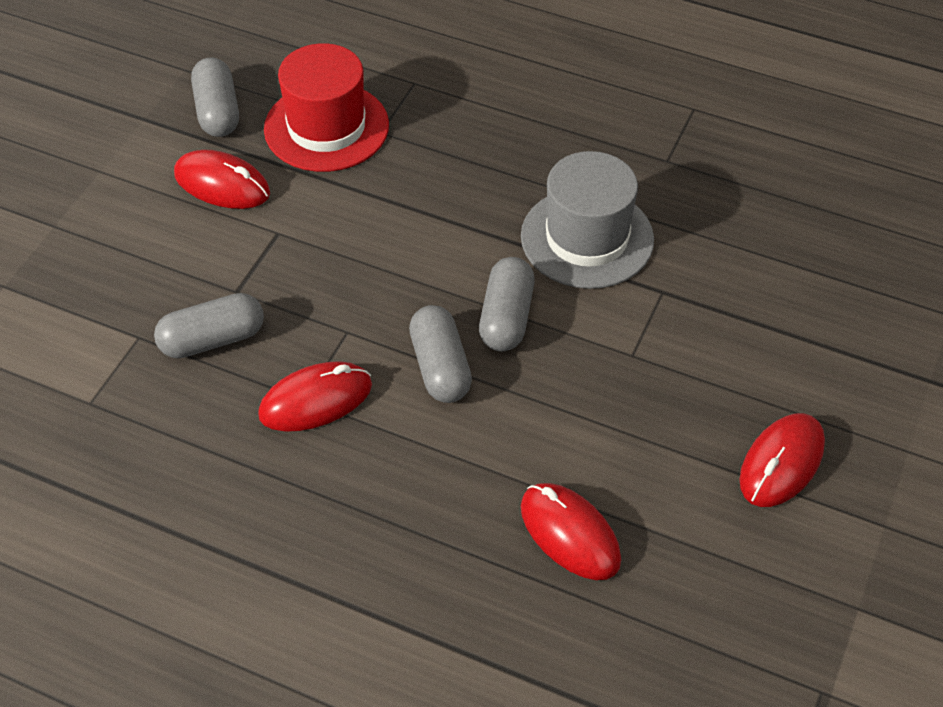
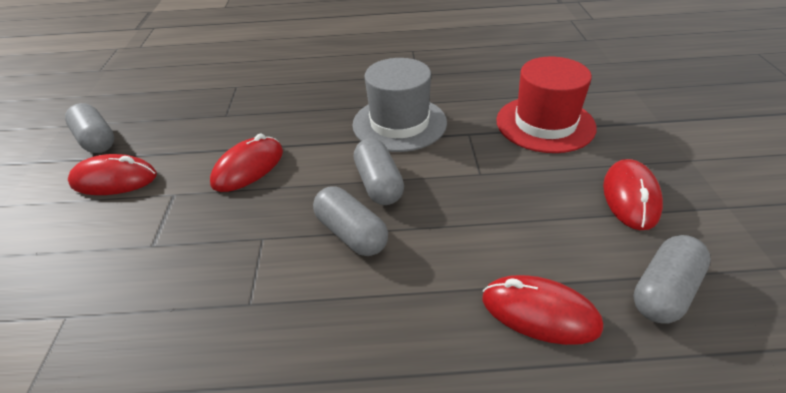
camera: 25 degrees left, 10 degrees down
grey capsule [154,293,264,358] -> grey capsule moved to [633,235,711,324]
red mouse [258,361,372,432] -> red mouse moved to [210,133,283,192]
red hat [264,43,389,172] -> red hat moved to [496,57,597,153]

